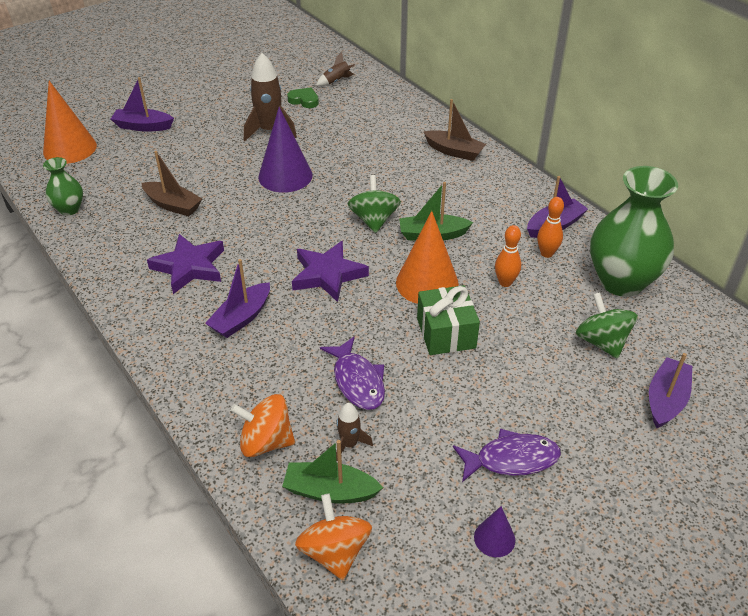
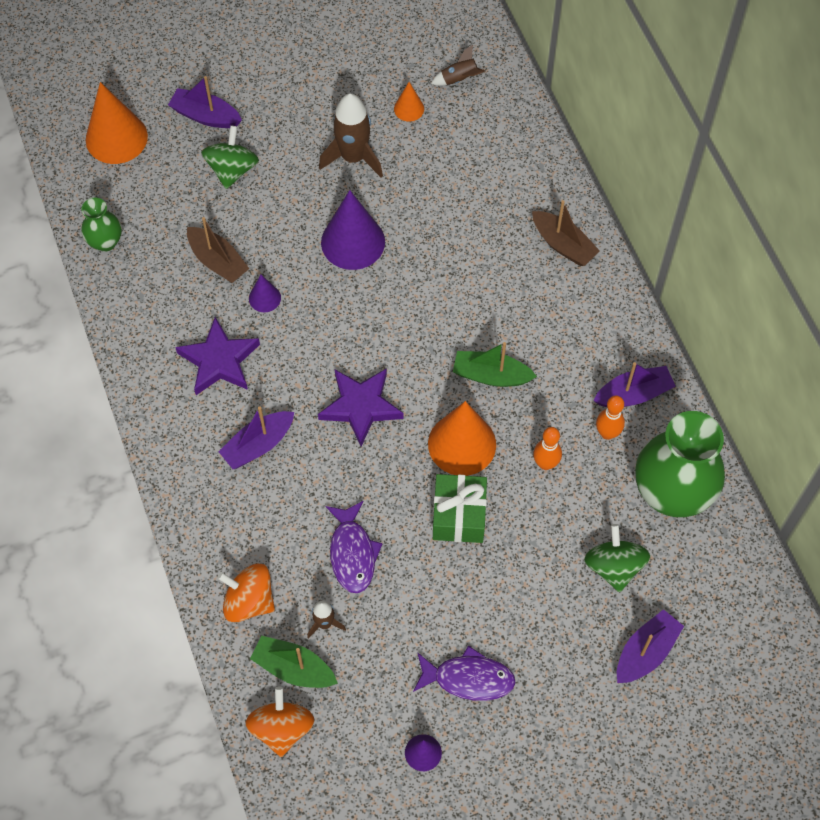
camera: 15 degrees right, 20 degrees up
green heart [287,87,319,108] -> orange cone [394,82,424,121]
green spinning top [348,175,401,233] -> green spinning top moved to [201,126,259,189]
none -> purple cone [249,275,281,312]

